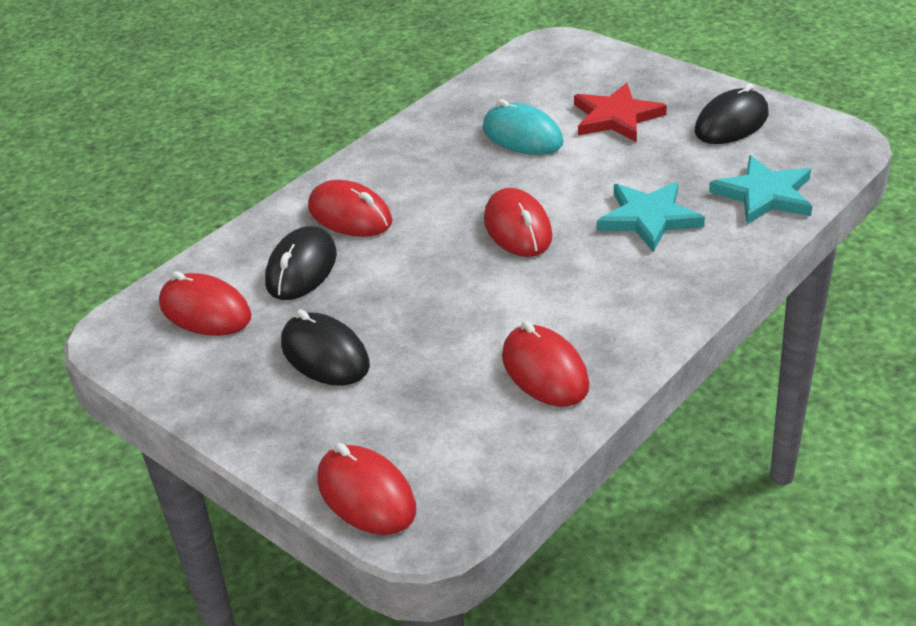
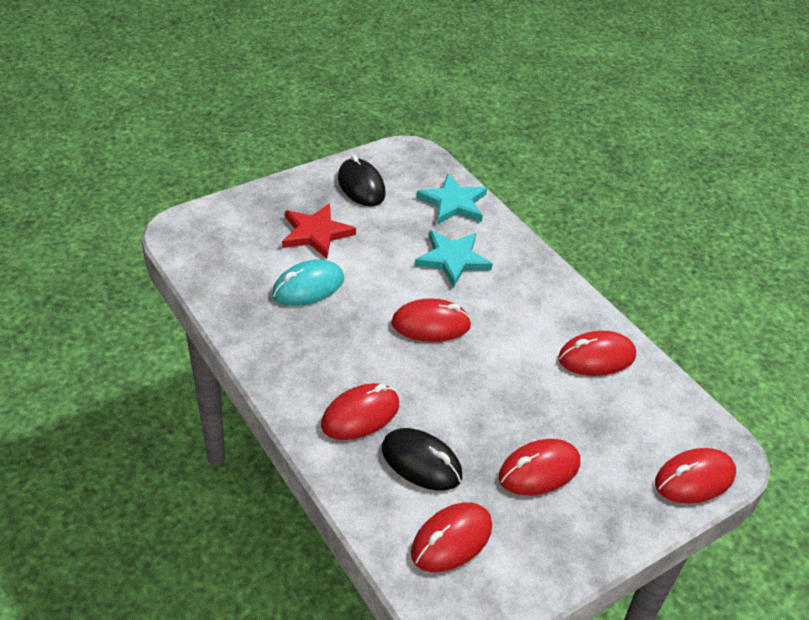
camera: 80 degrees left, 5 degrees up
black mouse [281,309,370,386] -> red mouse [498,439,580,495]

